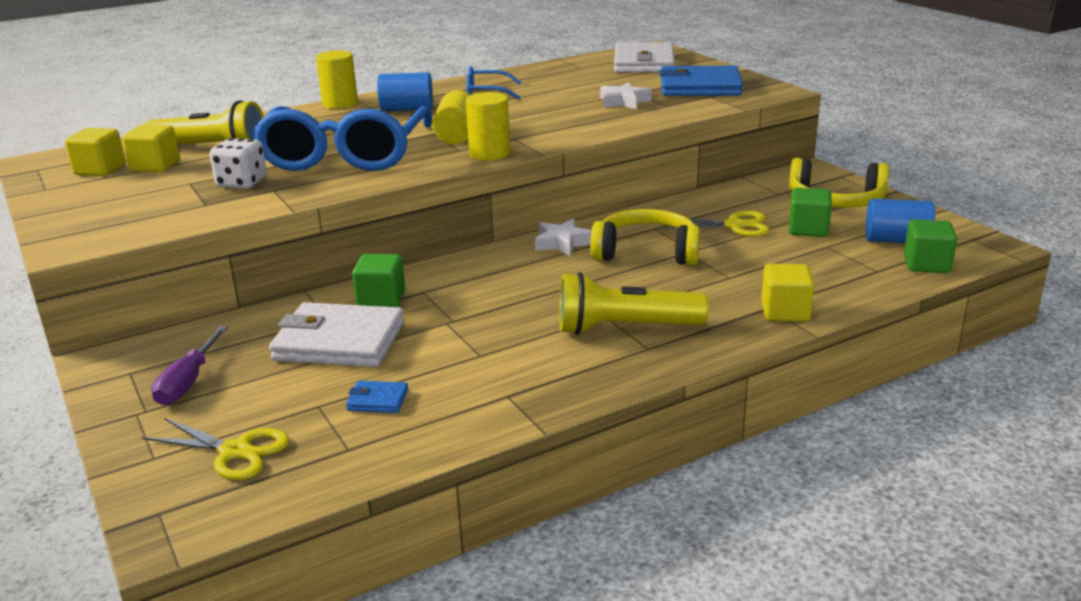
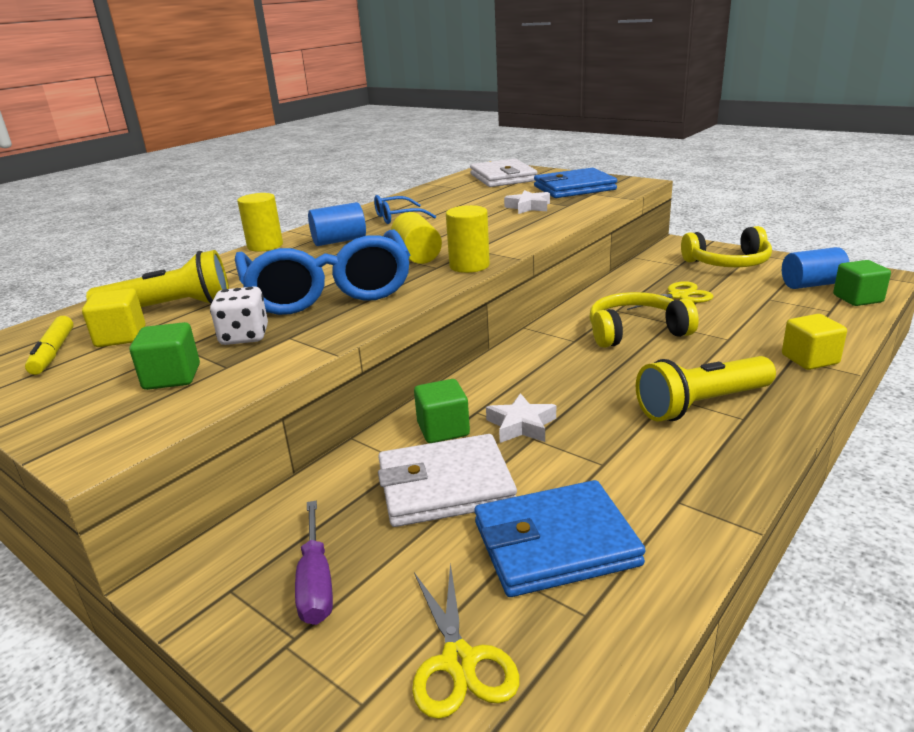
camera: 20 degrees left, 0 degrees up
yellow cube [65,128,125,176] -> yellow marker [25,316,74,375]
yellow scissors [142,418,289,480] -> yellow scissors turned 75 degrees clockwise [412,563,520,719]
blue wallet [346,381,408,413] -> blue wallet [474,480,646,597], size x2.29
white star [535,219,592,256] -> white star moved to [486,393,556,443]
green cube [789,188,832,237] -> green cube moved to [130,322,200,390]

